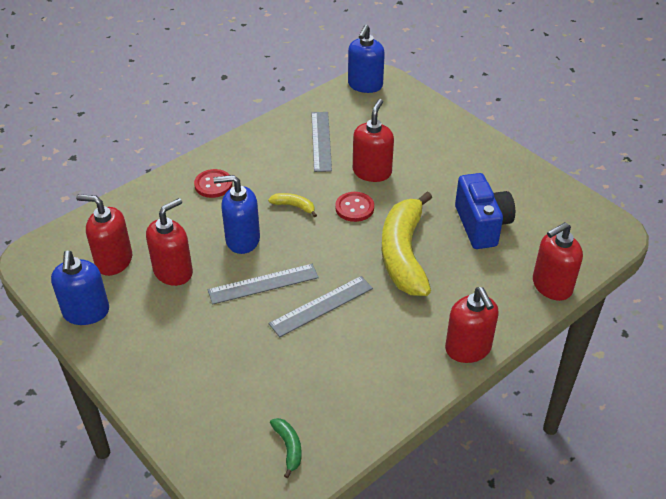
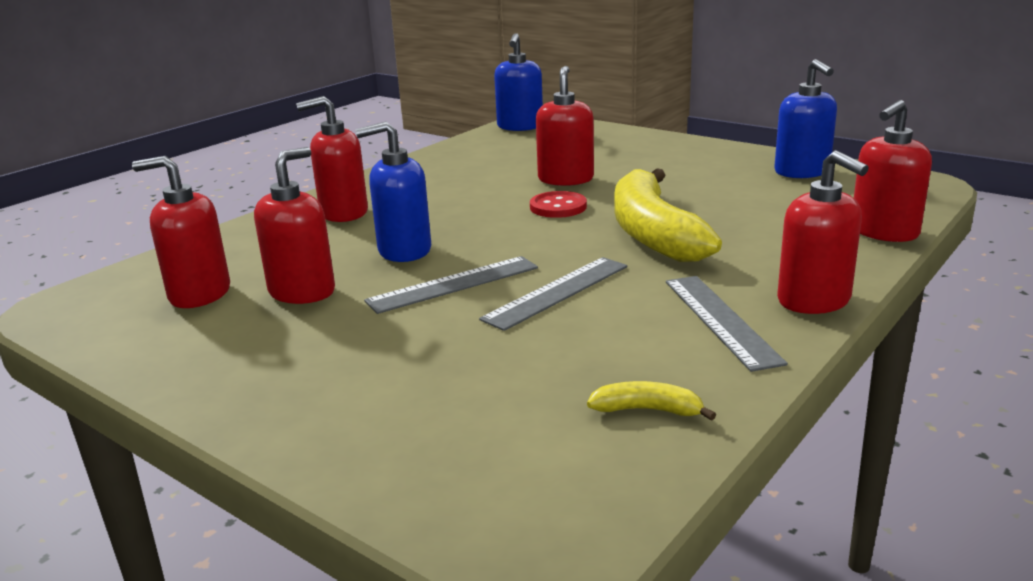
camera: 10 degrees left, 20 degrees down
blue soap dispenser [51,251,109,325] -> blue soap dispenser moved to [774,59,837,178]
red button [194,169,233,198] -> red soap dispenser [296,96,368,222]
yellow banana [268,193,317,217] -> yellow banana moved to [587,381,716,421]
green banana [270,418,301,478] -> none
grey ruler [311,112,332,172] -> grey ruler moved to [666,276,788,372]
blue camera [455,173,515,249] -> none

